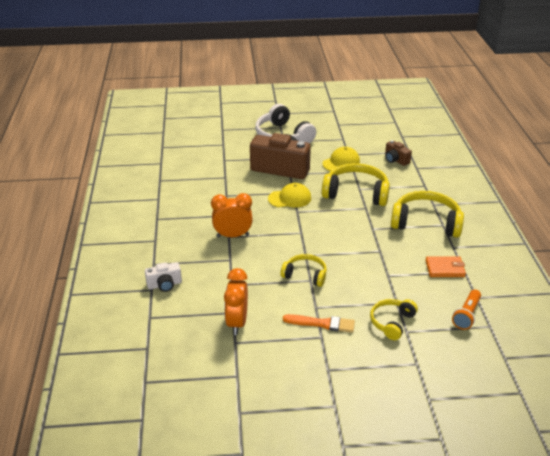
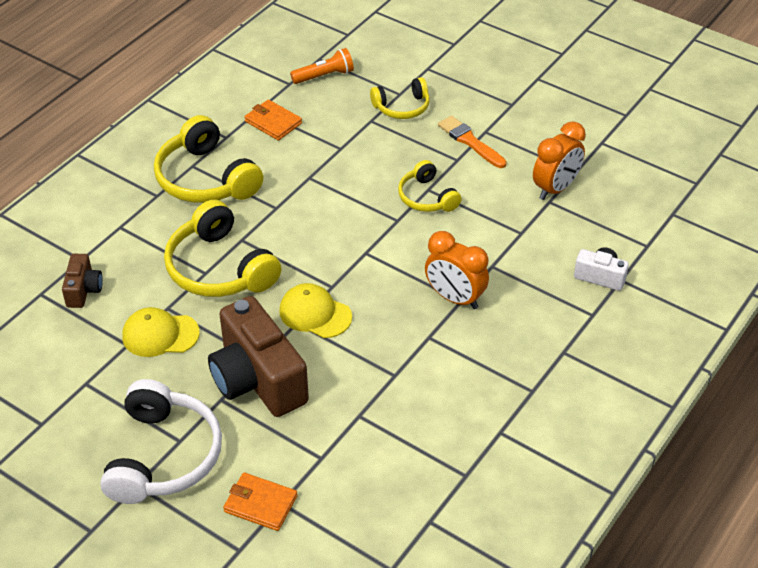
camera: 140 degrees left, 10 degrees up
none -> orange wallet [223,473,298,531]

